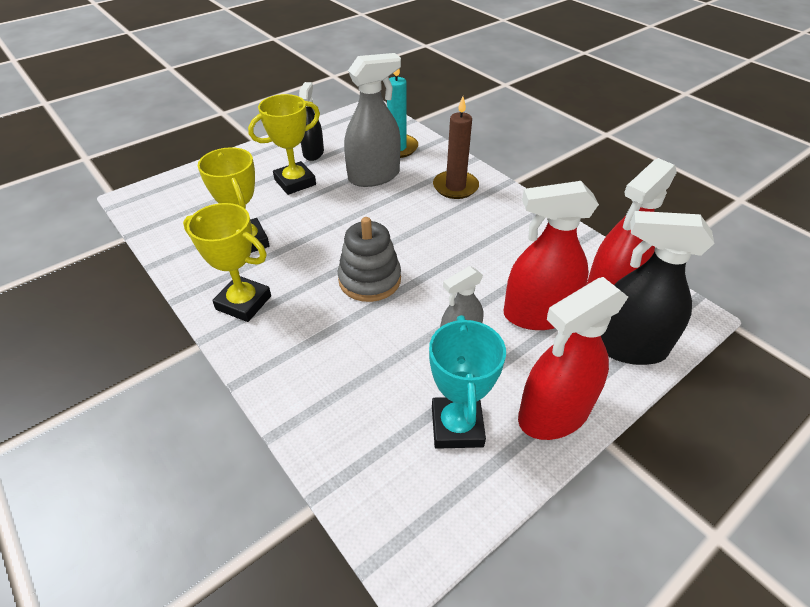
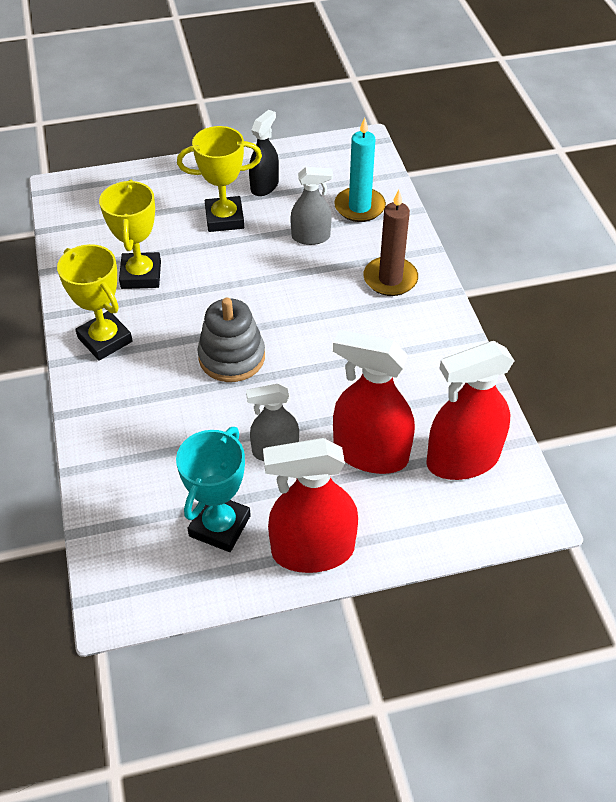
camera: 25 degrees right, 5 degrees up
grey spray bottle [344,53,401,187] -> grey spray bottle [290,167,333,245], size x0.60
black spray bottle [601,211,714,365] -> none

